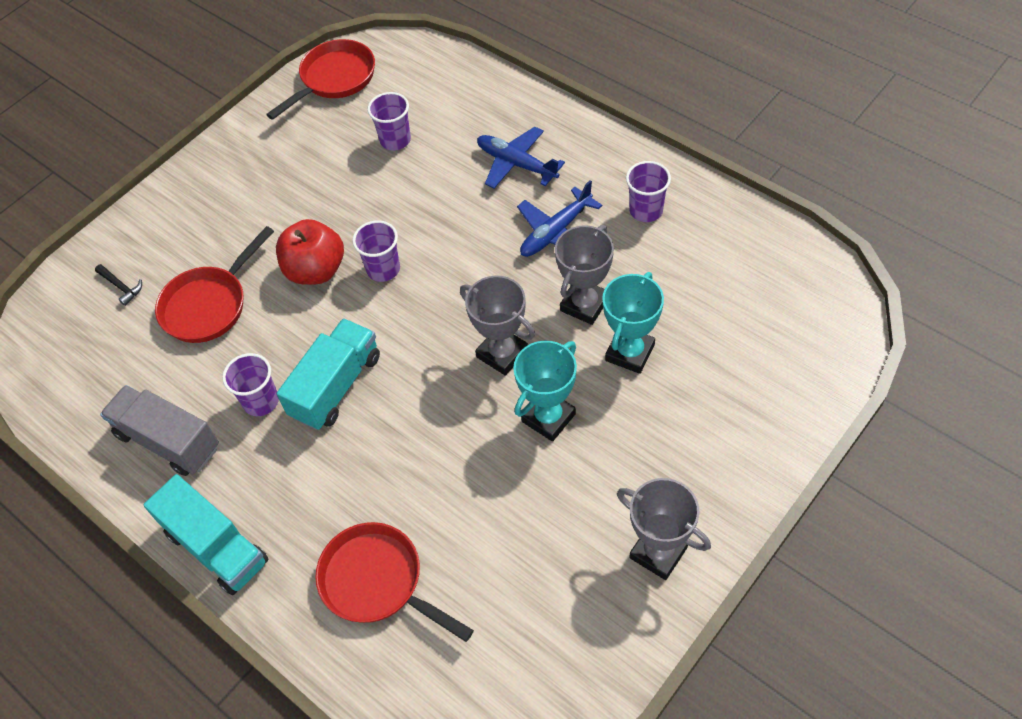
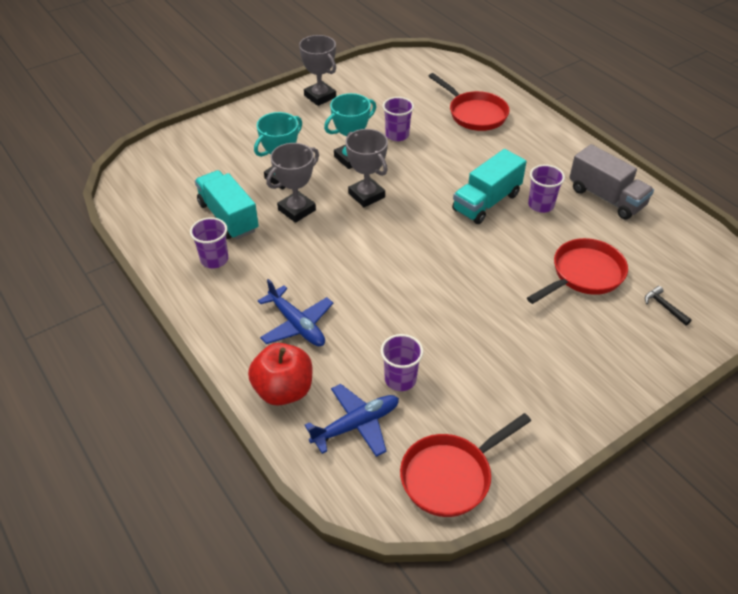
camera: 170 degrees left, 10 degrees down
turquoise truck [144,474,268,595] -> turquoise truck moved to [195,170,259,239]
red apple [276,219,344,285] -> red apple moved to [248,343,312,406]
purple cup [352,221,400,282] -> purple cup moved to [383,97,414,141]
blue plane [517,180,602,257] -> blue plane moved to [305,384,399,457]

